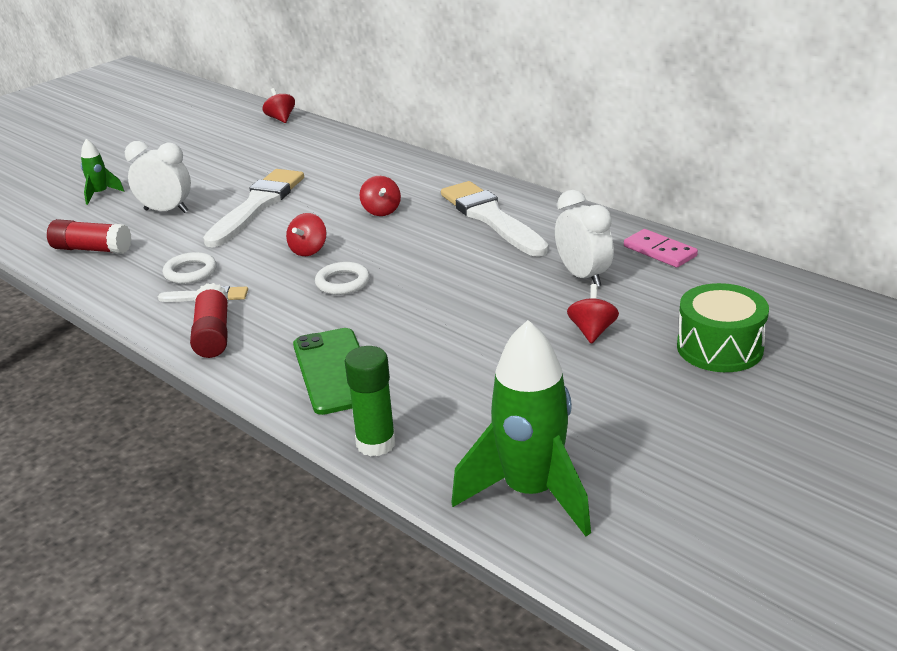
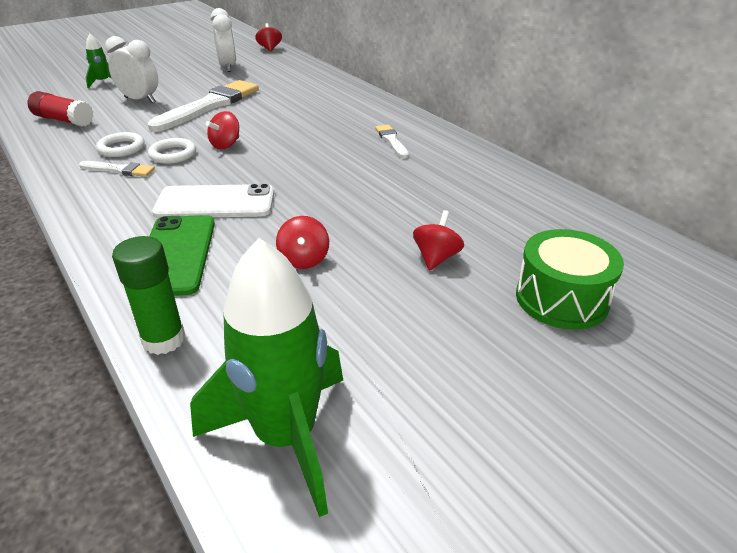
camera: 10 degrees right, 5 degrees up
red glue stick [190,283,229,358] -> none
white ring [315,262,370,295] -> white ring moved to [148,138,196,164]
red spinning top [360,176,401,216] -> red spinning top moved to [276,216,329,269]
white brush [441,181,549,256] -> white brush [375,125,409,158], size x0.48
white clock [555,190,614,286] -> white clock moved to [210,8,236,72]
pink domino [624,229,698,267] -> none
none -> white phone [152,184,274,218]

